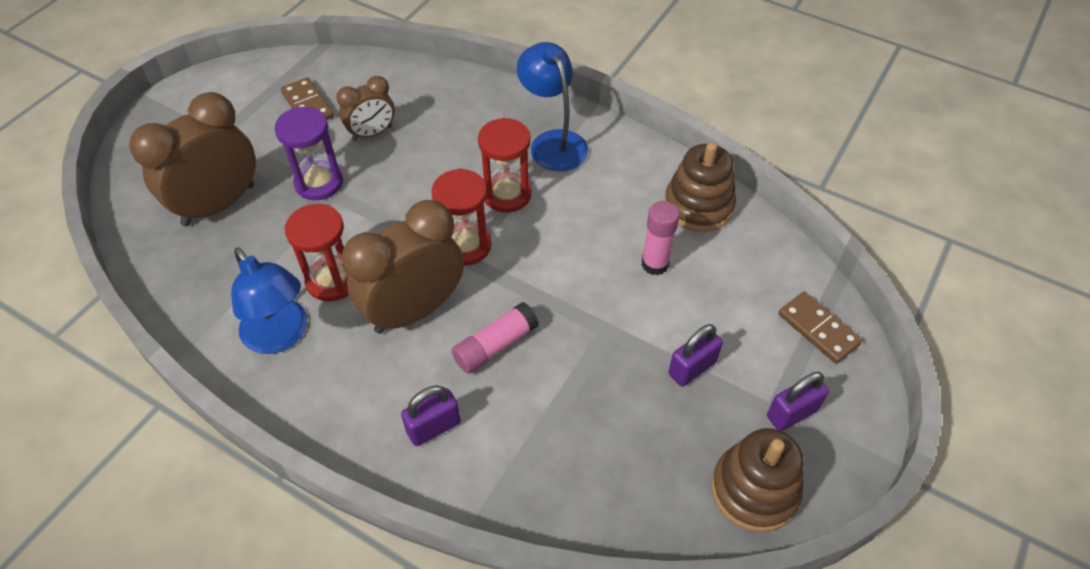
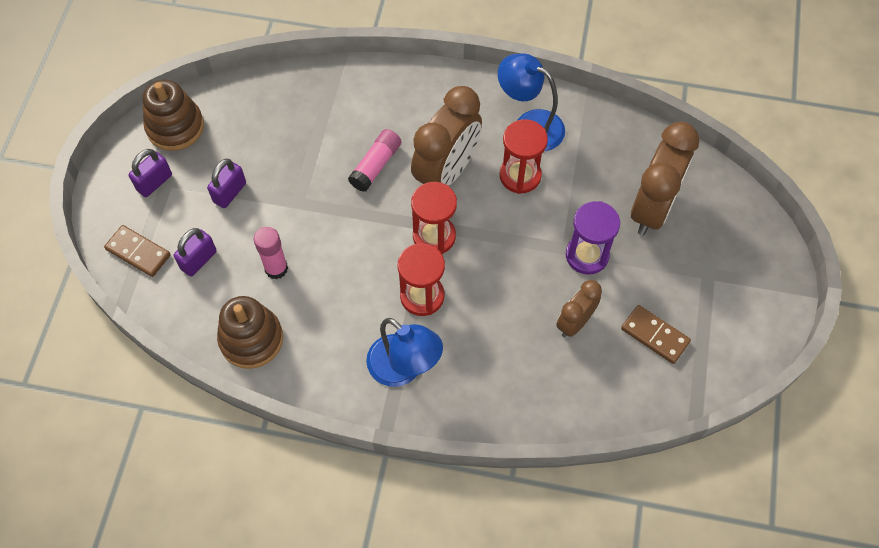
camera: 160 degrees right, 10 degrees up
purple padlock [401,385,461,446] -> purple padlock moved to [174,228,217,277]

